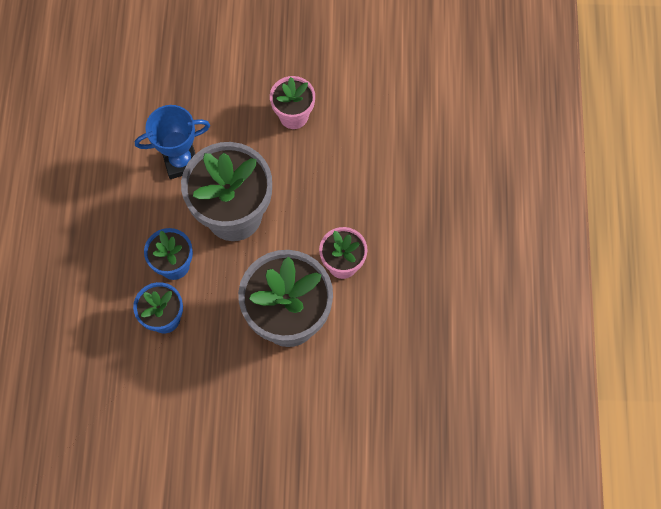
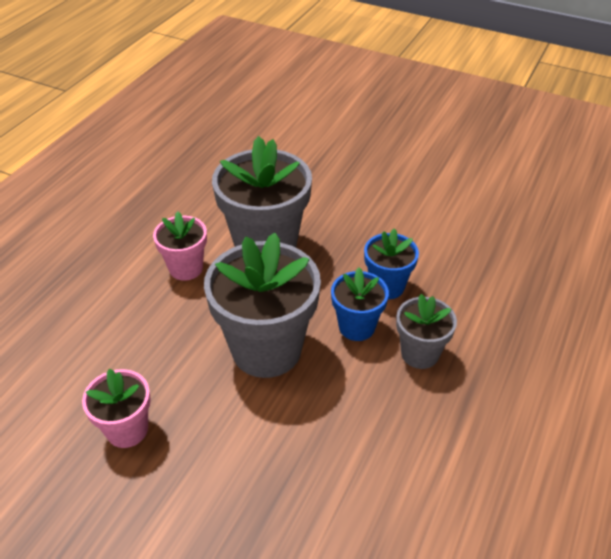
camera: 155 degrees left, 25 degrees down
blue trophy [135,105,210,179] -> none
none -> grey flower pot [396,294,457,369]

